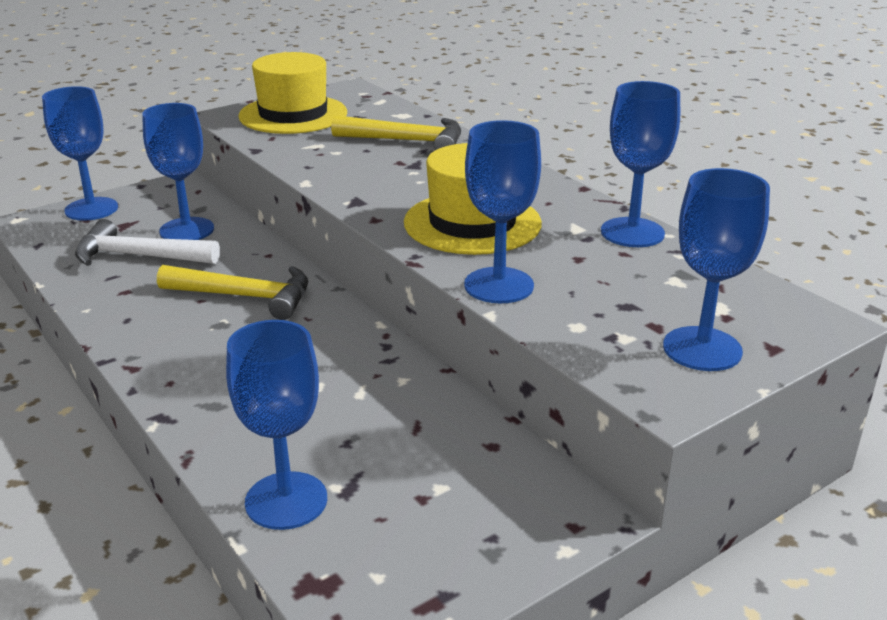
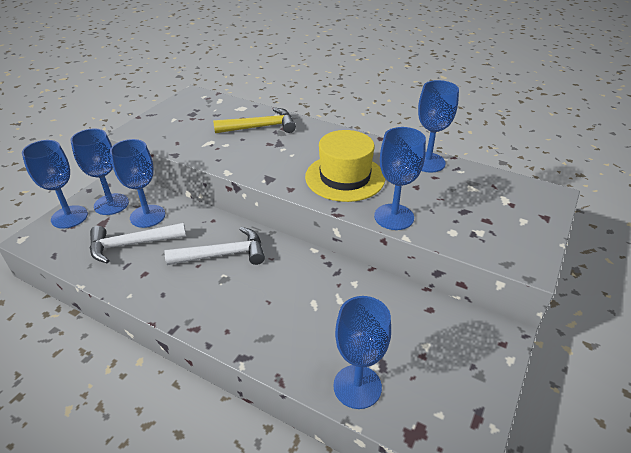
camera: 25 degrees left, 10 degrees up
yellow hammer [157,265,308,320] -> white hammer [165,227,265,265]
yellow hat [238,52,347,134] -> none
blue goblet [663,168,770,371] -> blue goblet moved to [70,129,129,215]

